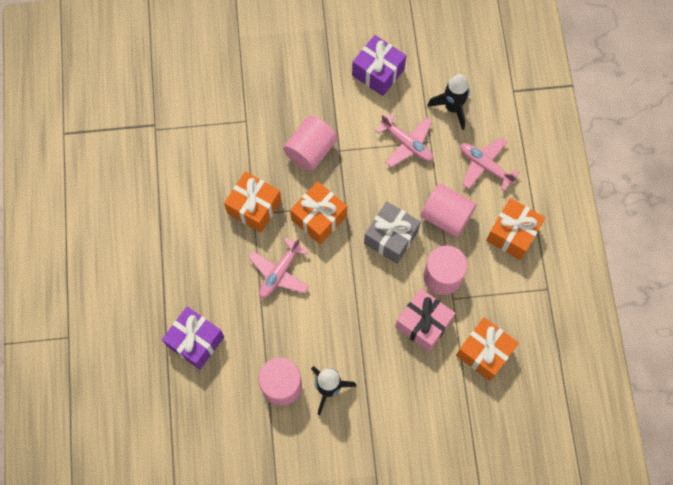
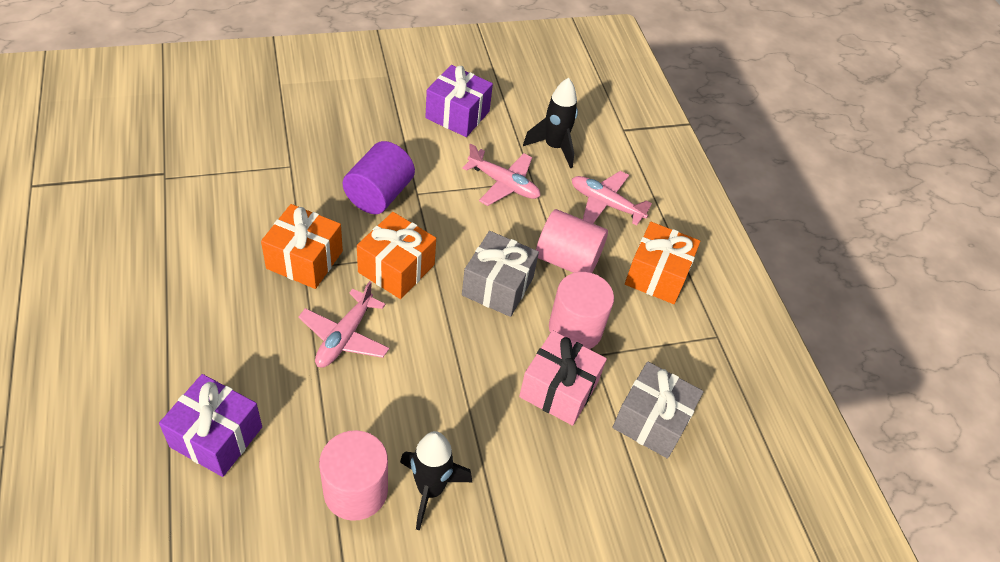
camera: 15 degrees left, 20 degrees down
pink cylinder [283,116,338,171] -> purple cylinder [343,141,415,214]
orange gift [456,317,519,381] -> grey gift [612,361,704,459]

